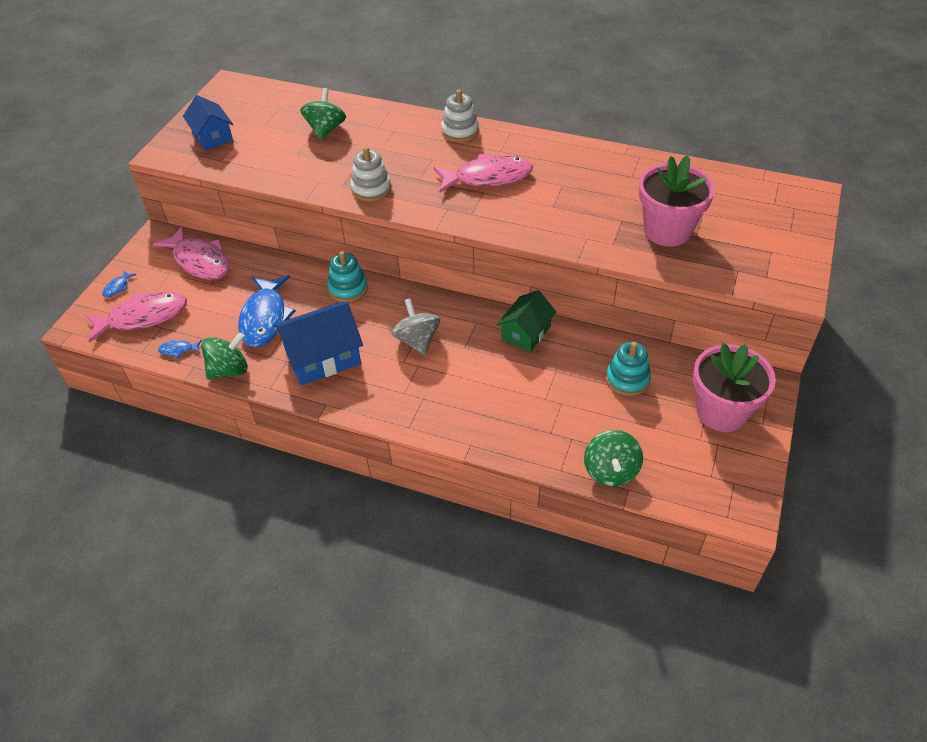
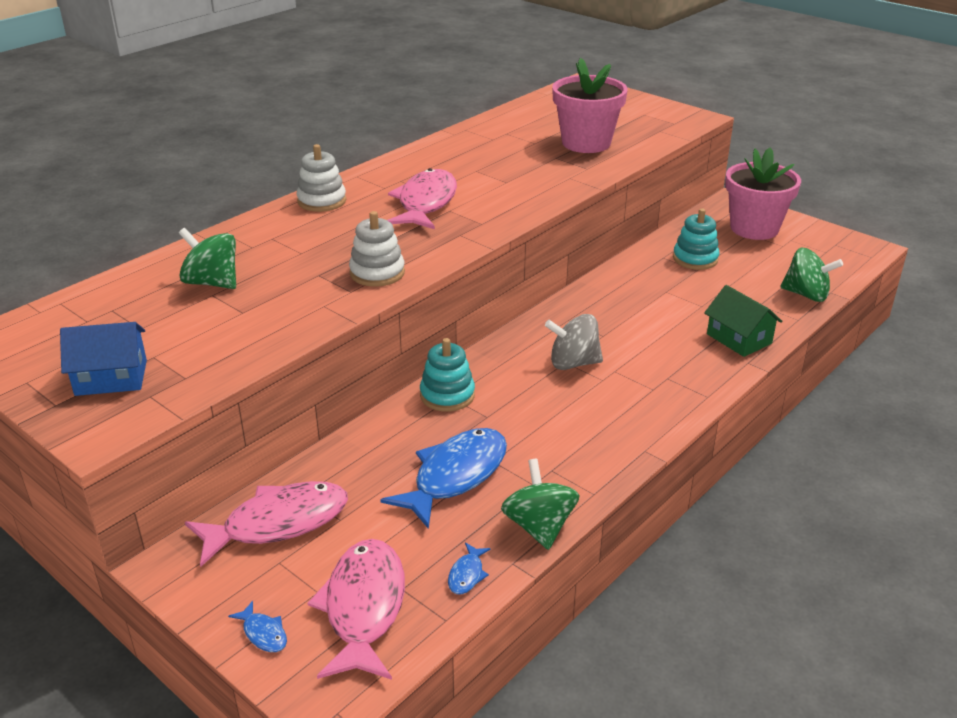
camera: 70 degrees left, 15 degrees down
blue fish [238,275,296,347] -> blue fish turned 75 degrees counterclockwise [380,428,507,529]
blue house [274,302,363,385] -> none
green house [497,290,557,352] -> green house moved to [704,285,782,357]

